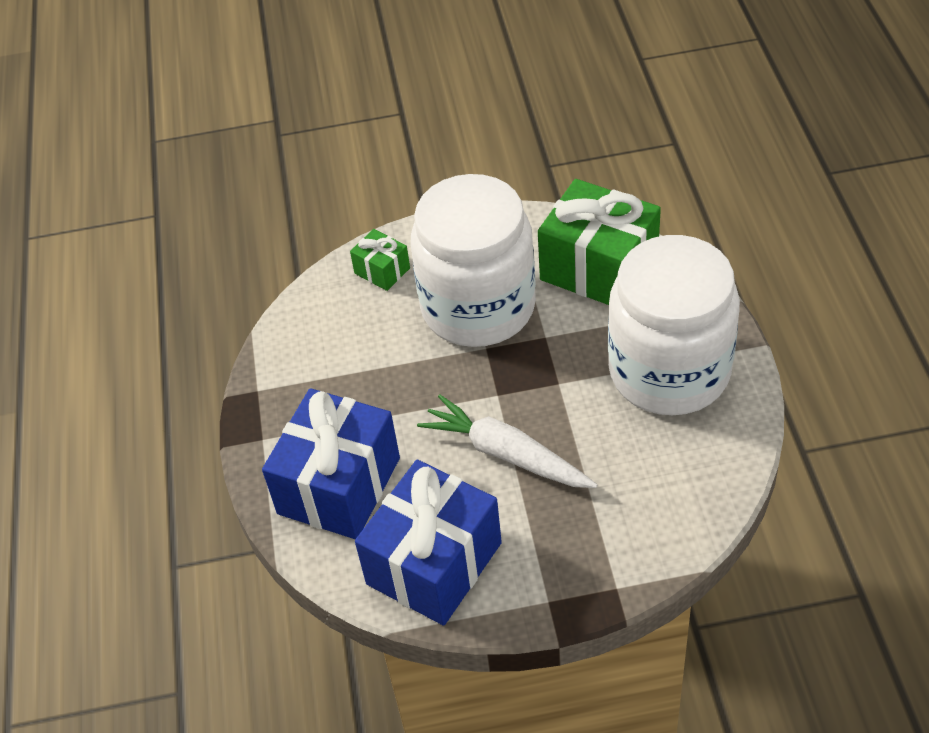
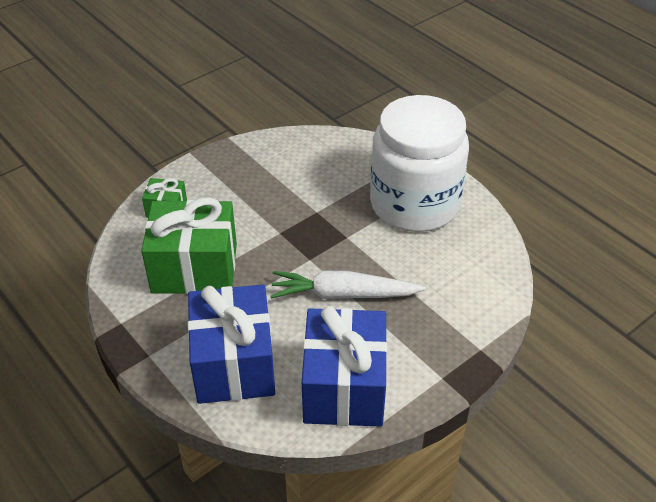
camera: 35 degrees left, 5 degrees down
white jar [411,174,536,347] -> none
green gift [538,179,661,305] -> green gift moved to [141,197,237,294]

